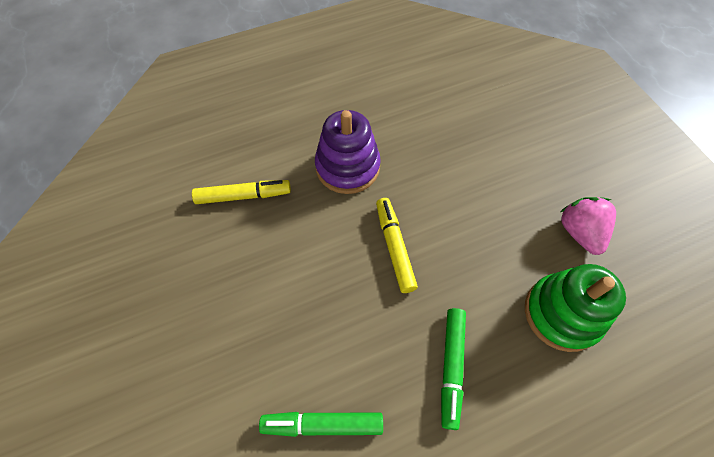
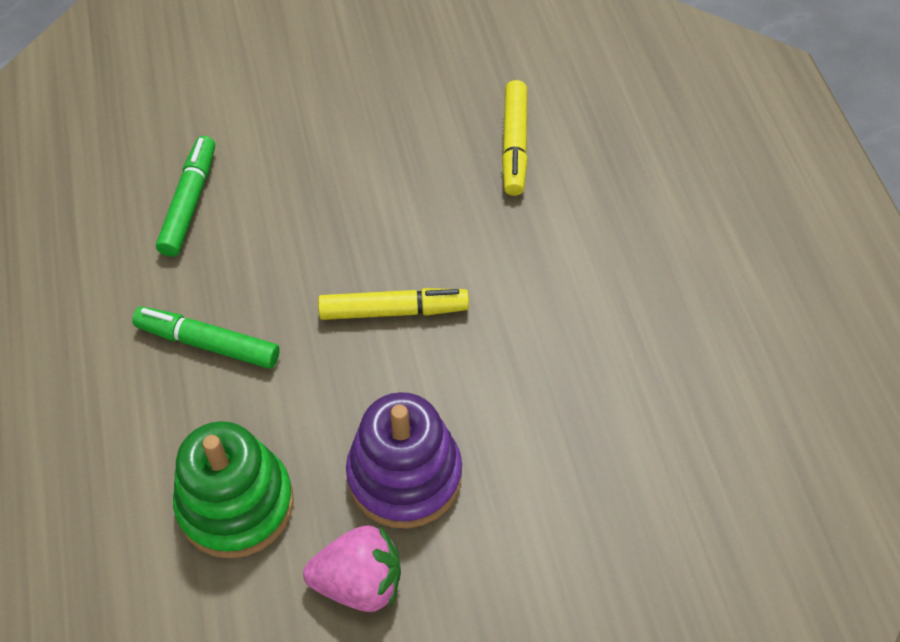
camera: 100 degrees right, 5 degrees down
purple stacking toy [315,110,381,194] -> purple stacking toy moved to [346,392,462,528]

